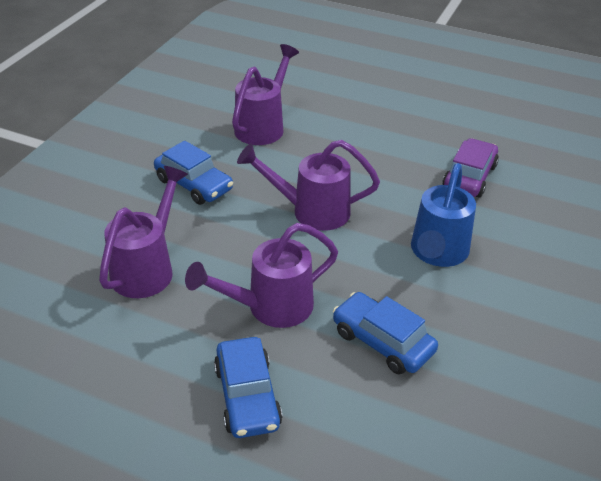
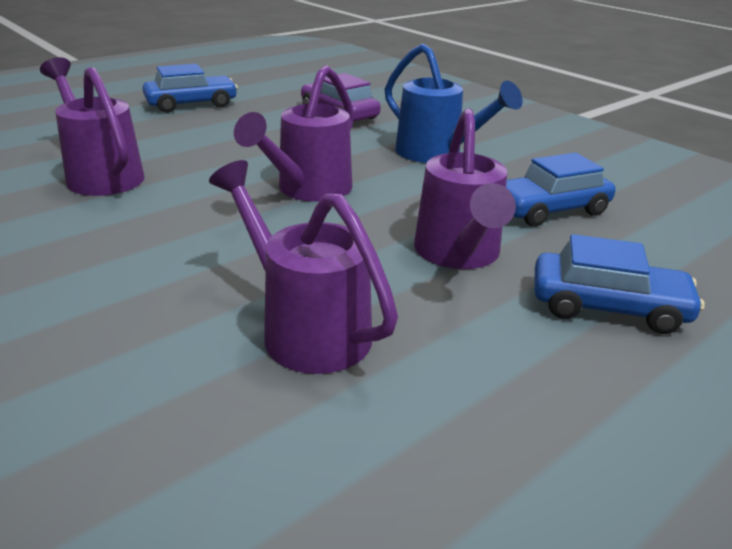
camera: 65 degrees left, 10 degrees down
blue car [154,141,233,205] -> blue car moved to [143,64,238,113]

